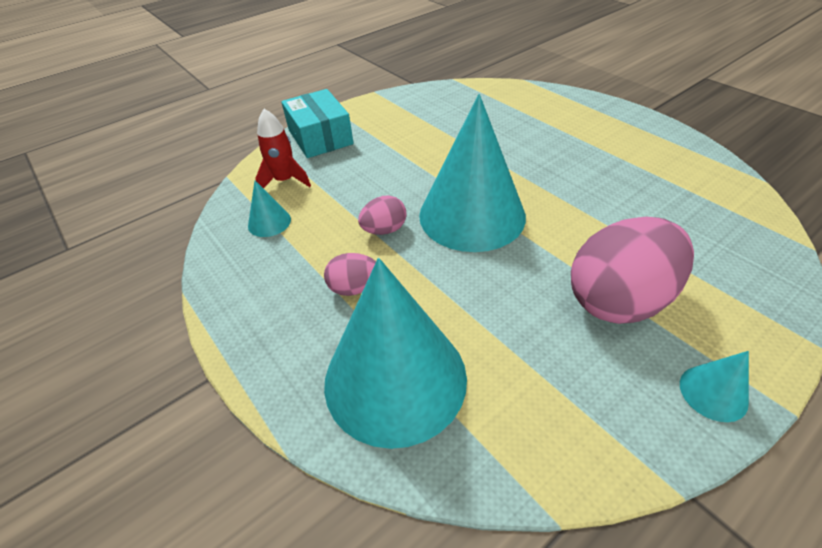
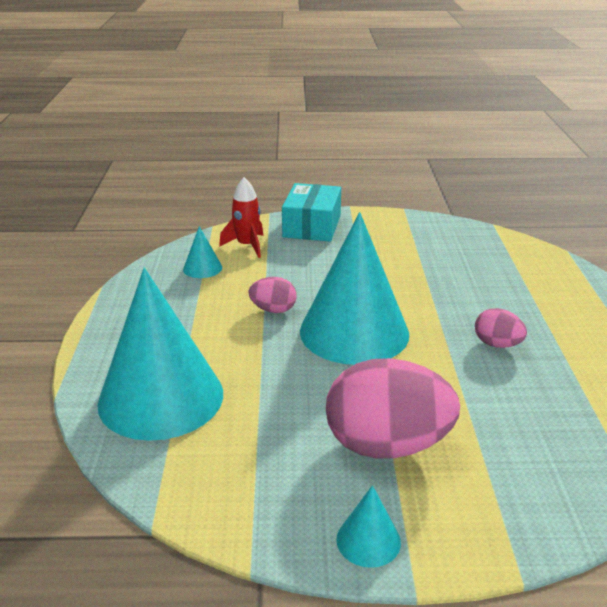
camera: 35 degrees right, 15 degrees down
pink egg [324,253,376,296] -> pink egg moved to [475,308,527,348]

